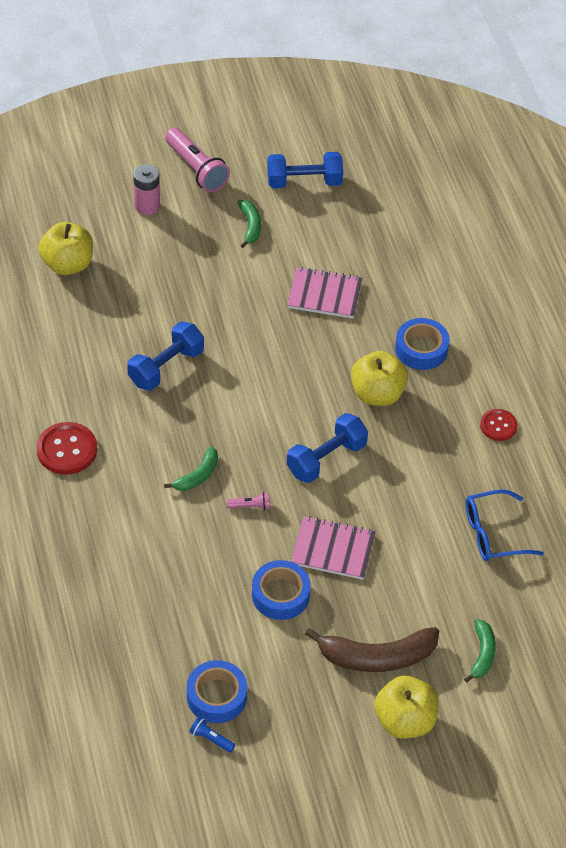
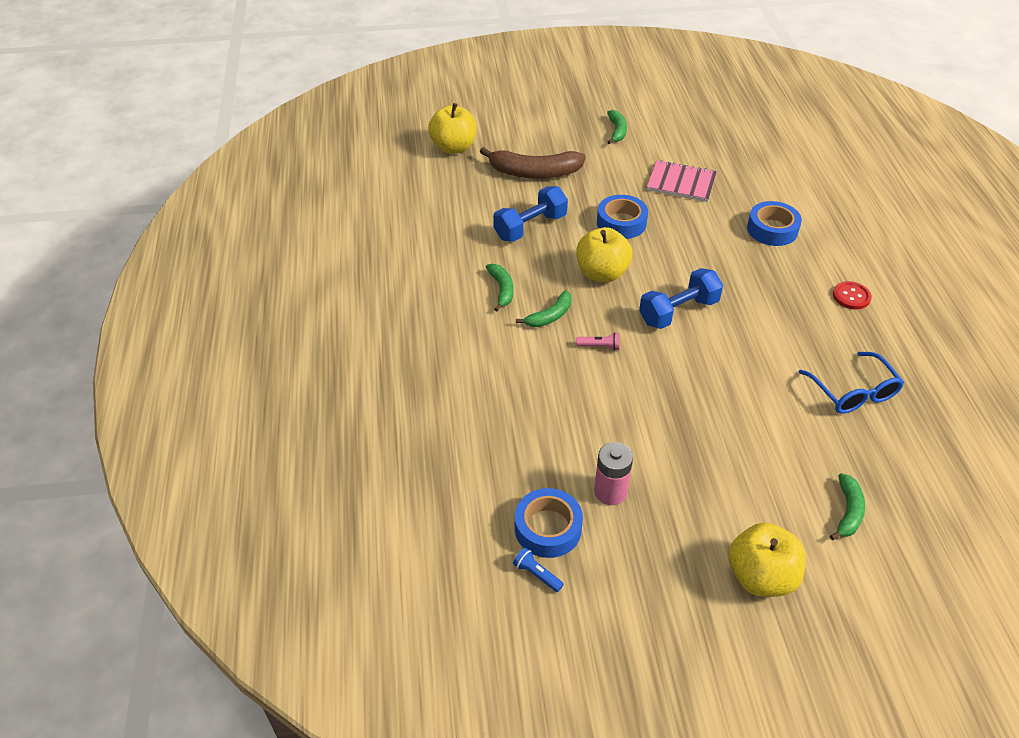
camera: 10 degrees right, 5 degrees down
red button [37,422,97,475] -> none
pink battery [133,164,160,215] -> pink battery moved to [594,442,633,505]
pink flashlight [165,128,230,192] -> none
blue tape [252,560,311,620] -> blue tape moved to [597,195,648,239]
blue dumbbell [267,152,343,188] -> none
pink notebook [291,516,376,580] -> none
brown banana [305,627,439,672] -> brown banana moved to [480,147,586,179]
yellow apple [351,351,408,406] -> yellow apple moved to [576,227,633,282]
blue glasses [466,489,544,561] -> blue glasses turned 105 degrees counterclockwise [799,352,904,413]
none -> green banana [486,264,513,311]

